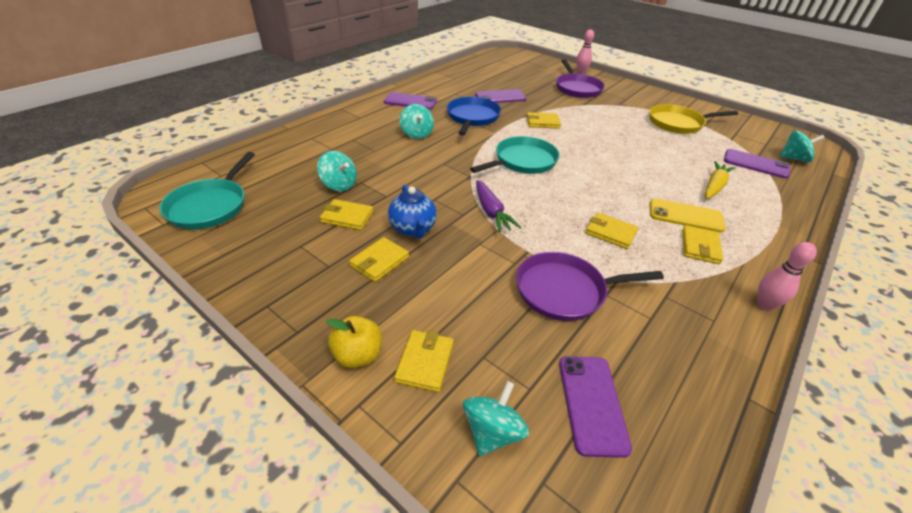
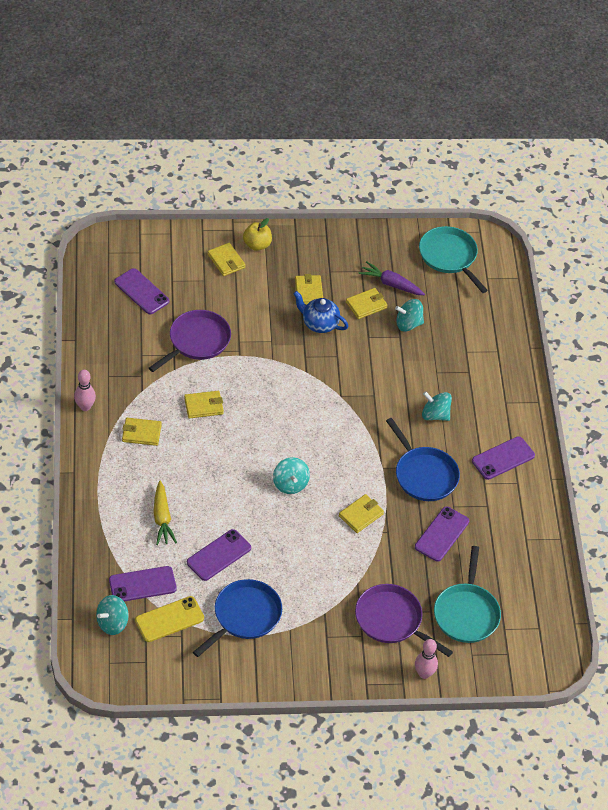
camera: 135 degrees right, 10 degrees up
turquoise spinning top [463,381,529,456] -> turquoise spinning top moved to [273,457,310,494]
turquoise pan [470,136,560,174] -> turquoise pan moved to [434,546,501,643]
purple carrot [476,180,521,233] -> purple carrot moved to [358,261,425,295]
yellow pan [649,104,738,134] -> blue pan [193,579,282,657]
yellow phone [650,198,726,233] -> yellow phone moved to [135,596,204,642]
yellow wallet [682,225,723,264] -> yellow wallet turned 60 degrees counterclockwise [122,418,162,446]
none -> purple phone [187,529,251,581]

